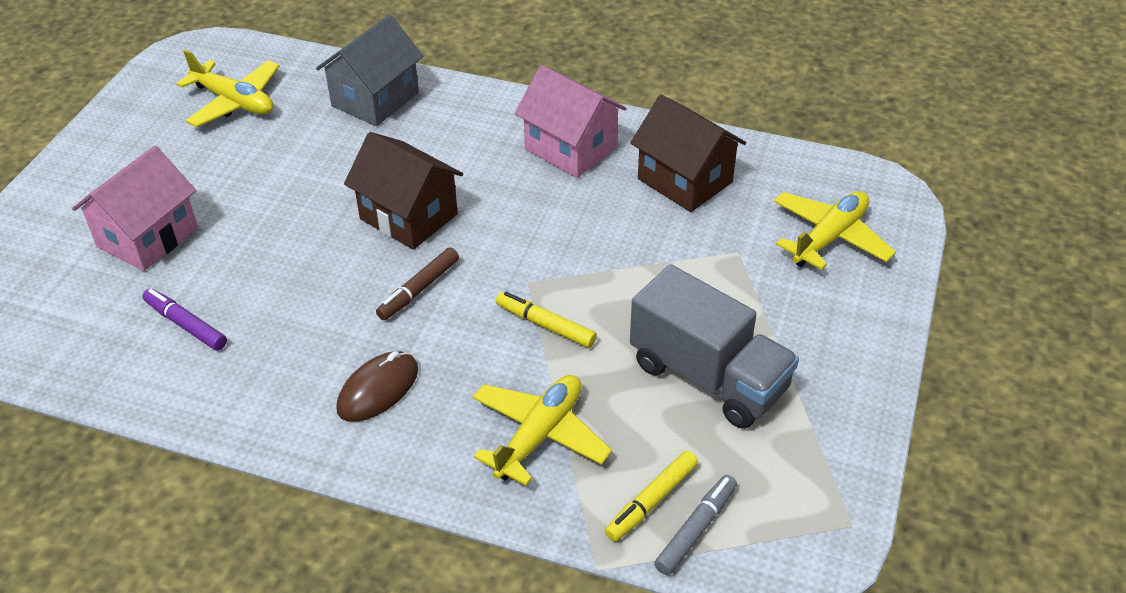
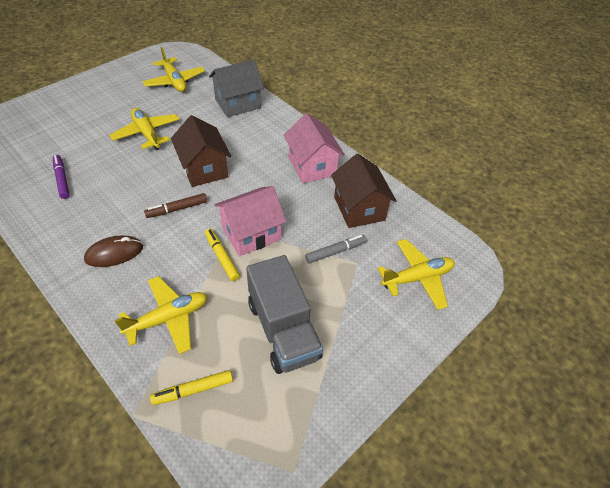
camera: 25 degrees right, 5 degrees up
pink house [72,146,198,271] -> pink house moved to [214,186,287,256]
grey marker [654,475,737,575] -> grey marker moved to [305,235,367,263]
none -> yellow plane [109,108,180,150]

